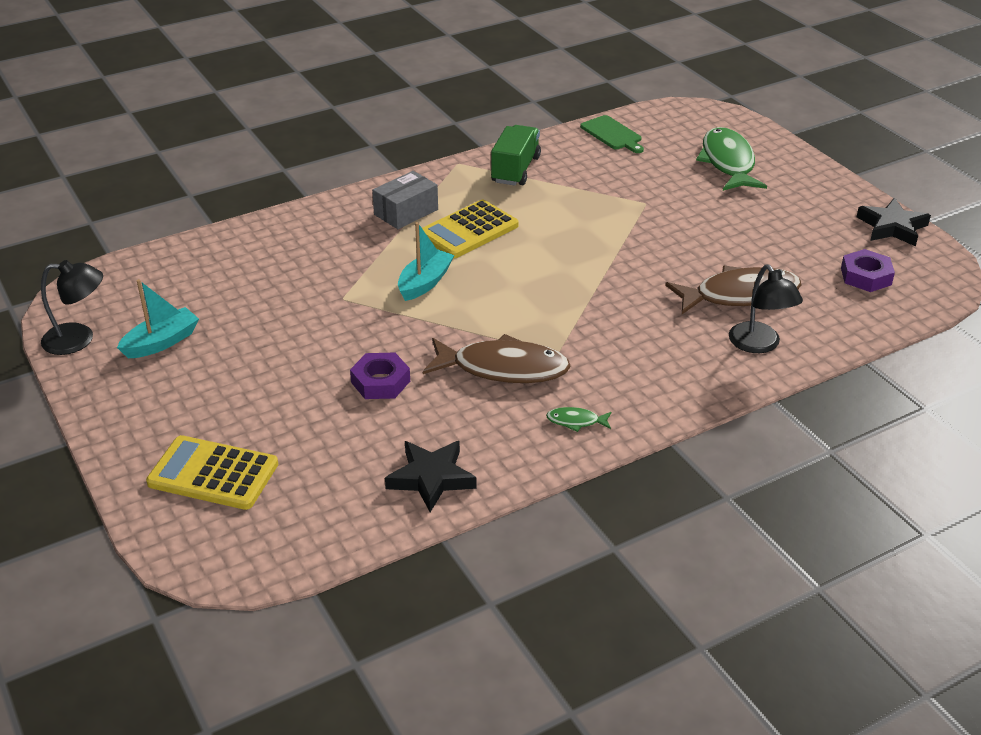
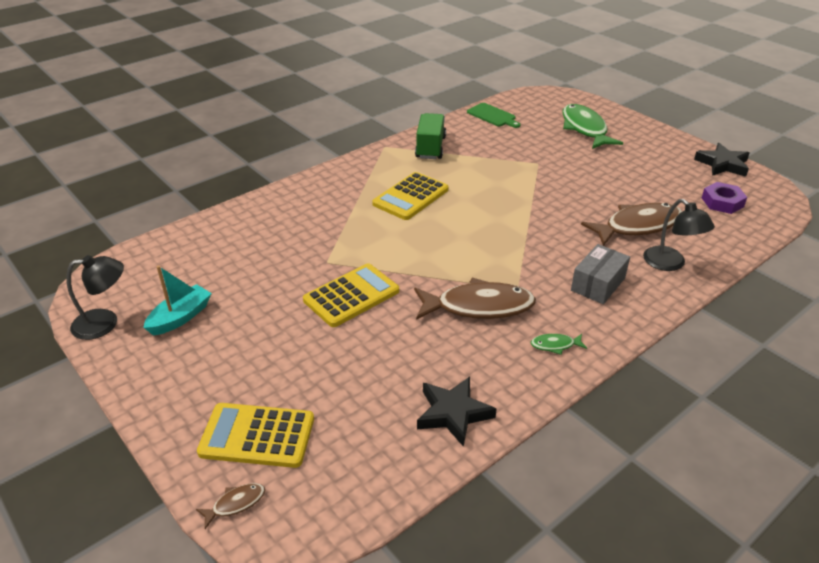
camera: 10 degrees left, 0 degrees up
purple nut [350,353,410,399] -> none
grey box [372,171,438,229] -> grey box moved to [571,244,630,304]
turquoise boat [398,222,455,301] -> none
none -> brown fish [196,483,265,529]
none -> yellow calculator [303,263,399,327]

